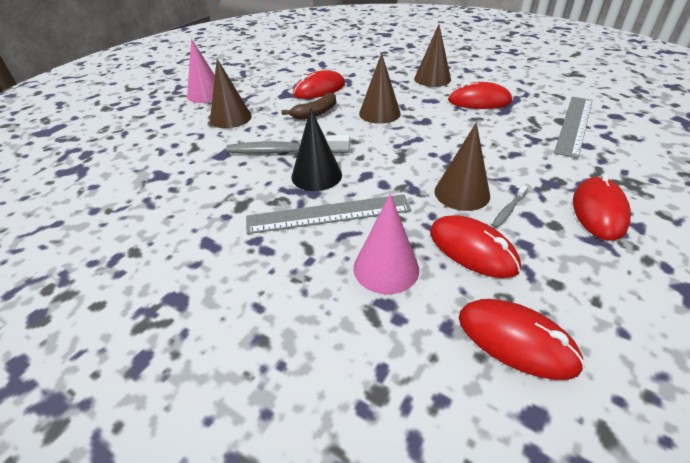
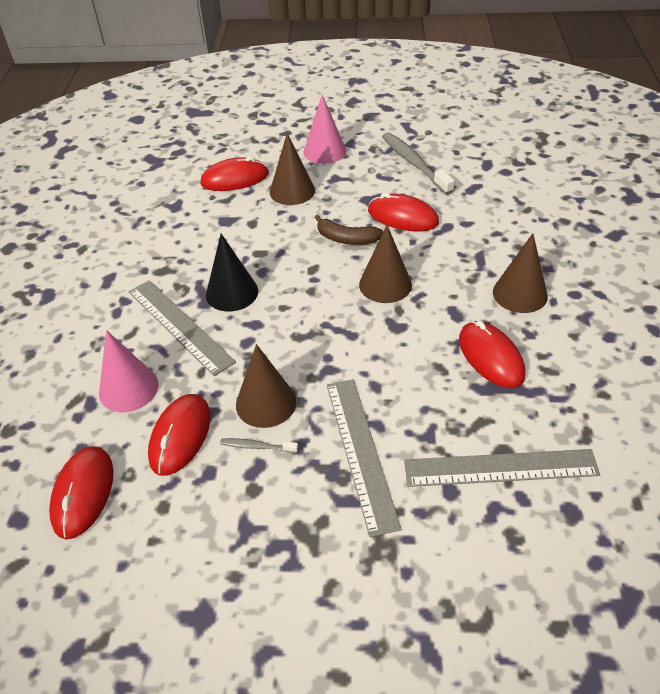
camera: 60 degrees right, 5 degrees up
grey toothbrush [226,135,350,154] -> grey toothbrush moved to [382,132,455,195]
red mouse [573,173,631,240] -> red mouse moved to [200,156,269,191]
none -> grey ruler [327,379,401,537]

